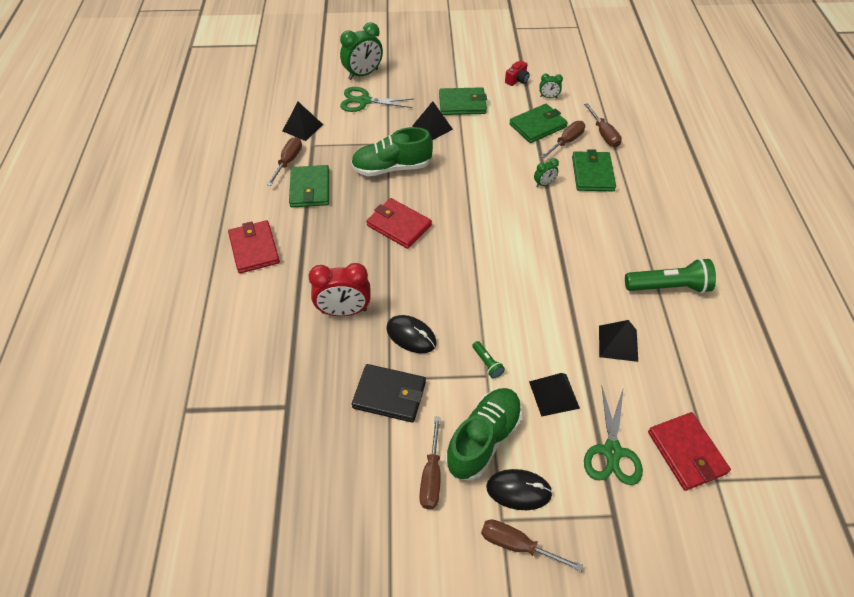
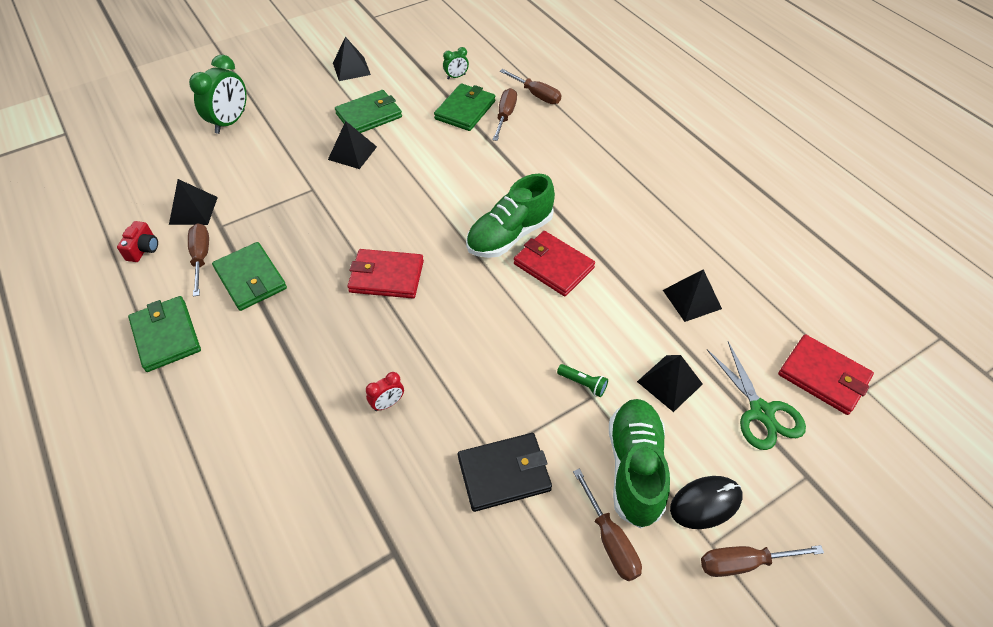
camera: 30 degrees left, 0 degrees up
red wallet [228,220,280,274] -> red wallet moved to [514,231,595,296]
red clock [308,263,371,316] -> red clock [366,372,404,411], size x0.50
green scissors [340,87,413,112] -> none
green shoe [351,127,433,176] -> green shoe moved to [466,173,555,258]
black mouse [386,315,437,353] -> none
red camera [505,60,530,86] -> red camera moved to [117,221,158,262]
green clock [534,158,559,187] -> none
green wallet [572,149,616,191] -> green wallet moved to [128,296,201,372]
green flashlight [625,258,716,294] -> none
none -> black pyramid [333,37,371,81]

